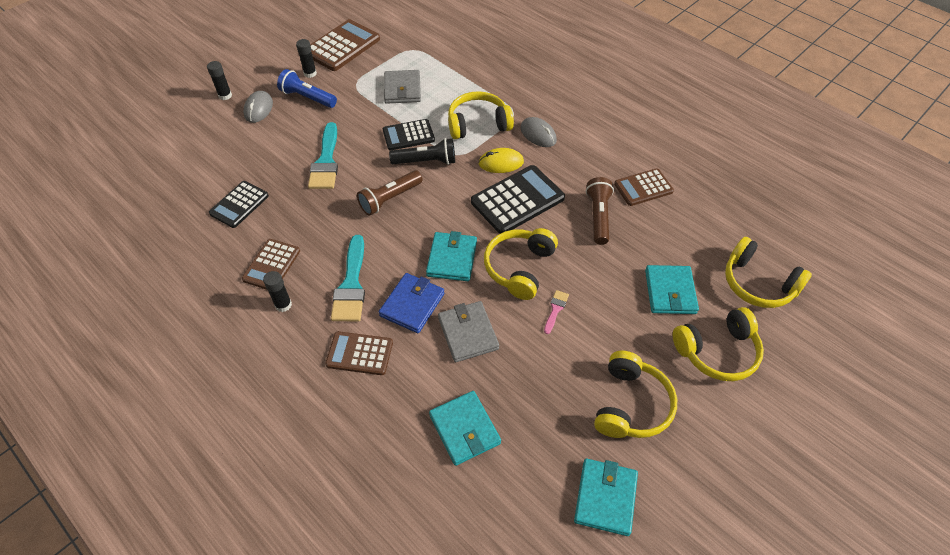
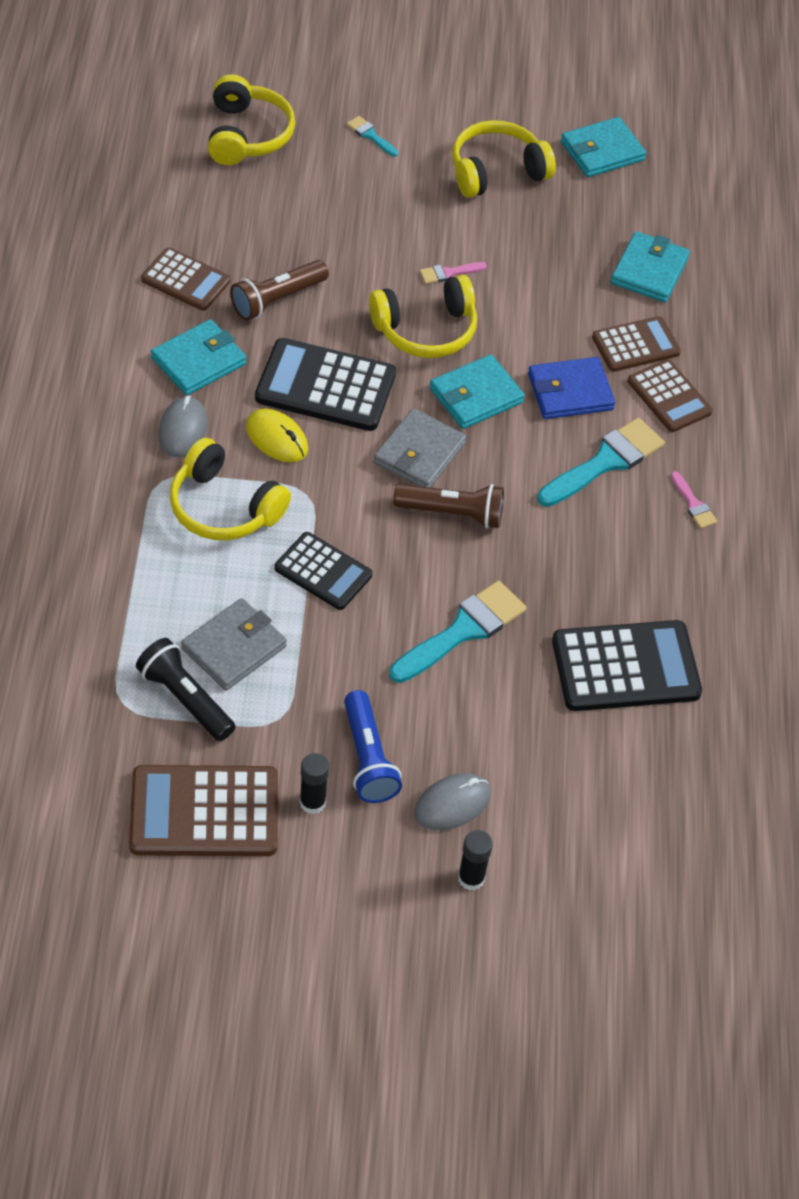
camera: 135 degrees left, 0 degrees up
black calculator [209,181,269,228] -> black calculator [552,620,702,711], size x1.59
brown calculator [242,239,300,290] -> brown calculator moved to [592,316,681,372]
black glue stick [263,271,292,312] -> pink brush [671,471,717,529]
black flashlight [389,138,455,165] -> black flashlight moved to [136,638,235,741]
grey wallet [438,301,499,362] -> grey wallet moved to [373,408,466,487]
turquoise wallet [645,265,699,314] -> turquoise wallet moved to [151,319,246,395]
yellow headphones [673,307,764,381] -> turquoise brush [347,116,398,157]

